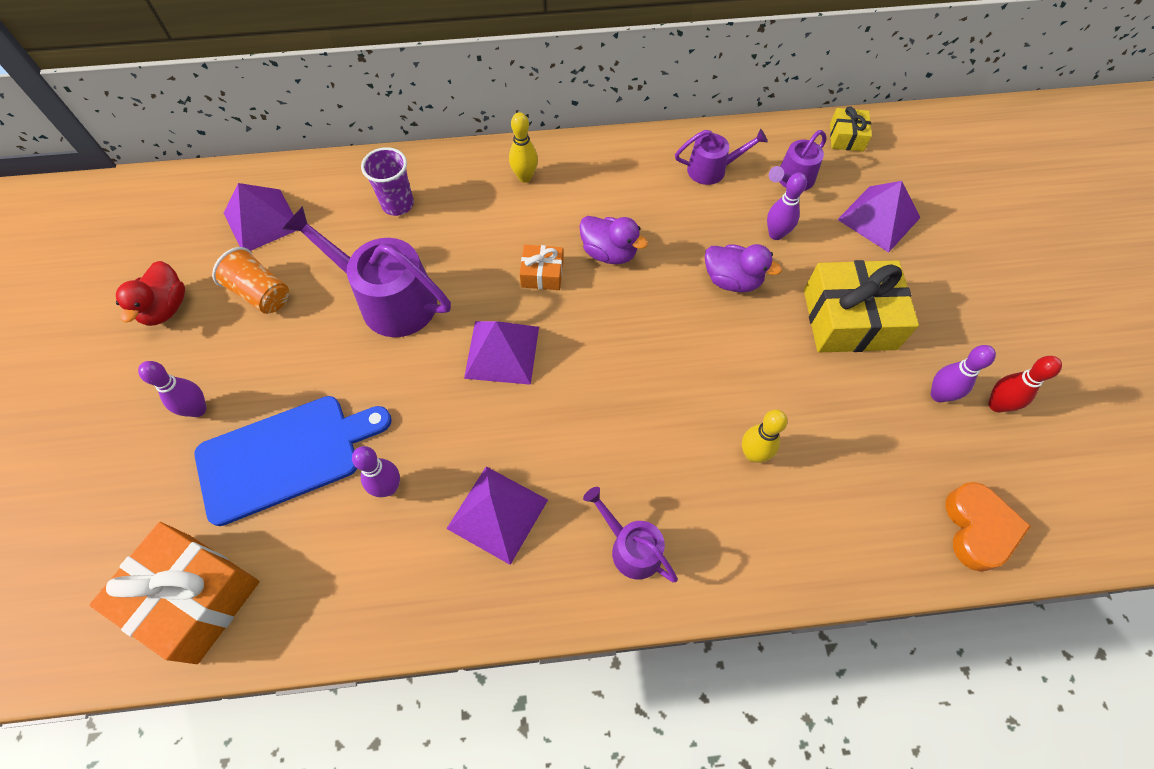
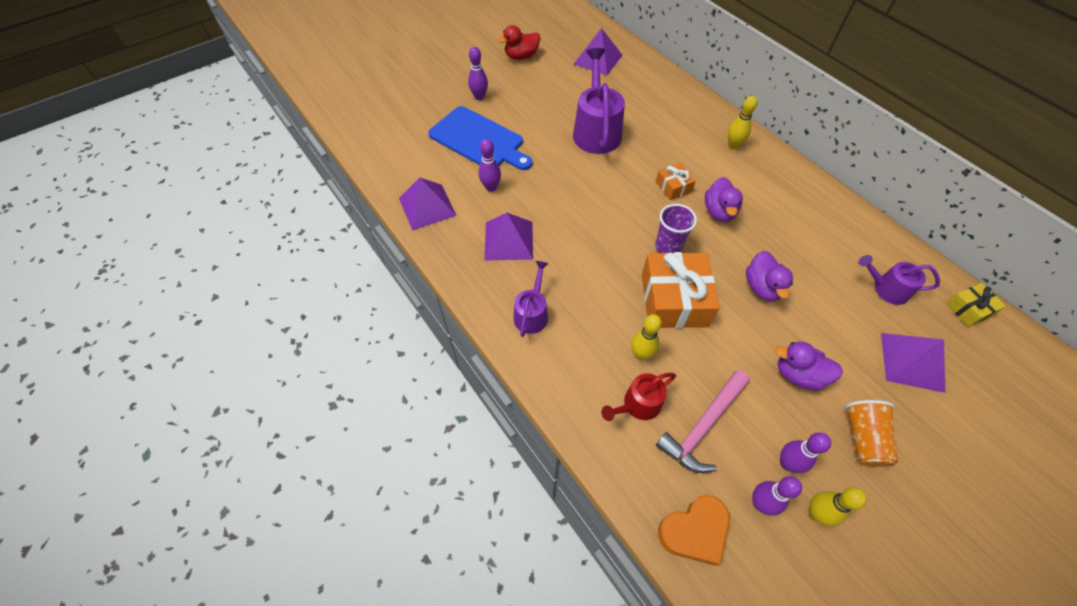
camera: 60 degrees right, 5 degrees down
orange gift [89,522,260,664] -> orange gift moved to [642,252,719,328]
orange cup [212,247,289,314] -> orange cup moved to [845,400,898,467]
purple cup [361,147,414,216] -> purple cup moved to [655,204,697,253]
purple pyramid [464,321,539,385] -> purple pyramid moved to [399,178,457,231]
purple watering can [675,129,768,185] -> none
purple bowling pin [767,173,807,240] -> purple bowling pin moved to [752,476,802,515]
yellow gift [804,260,919,353] -> purple duck [775,342,843,391]
red bowling pin [988,356,1062,412] -> yellow bowling pin [808,487,867,526]
none -> red watering can [601,373,676,421]
none -> pink hammer [656,370,750,473]

